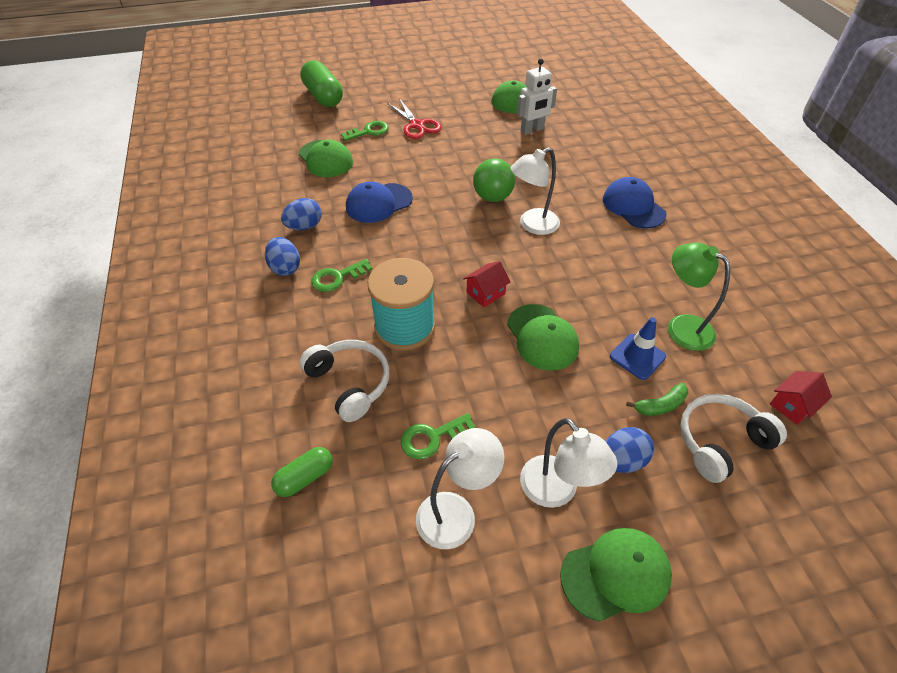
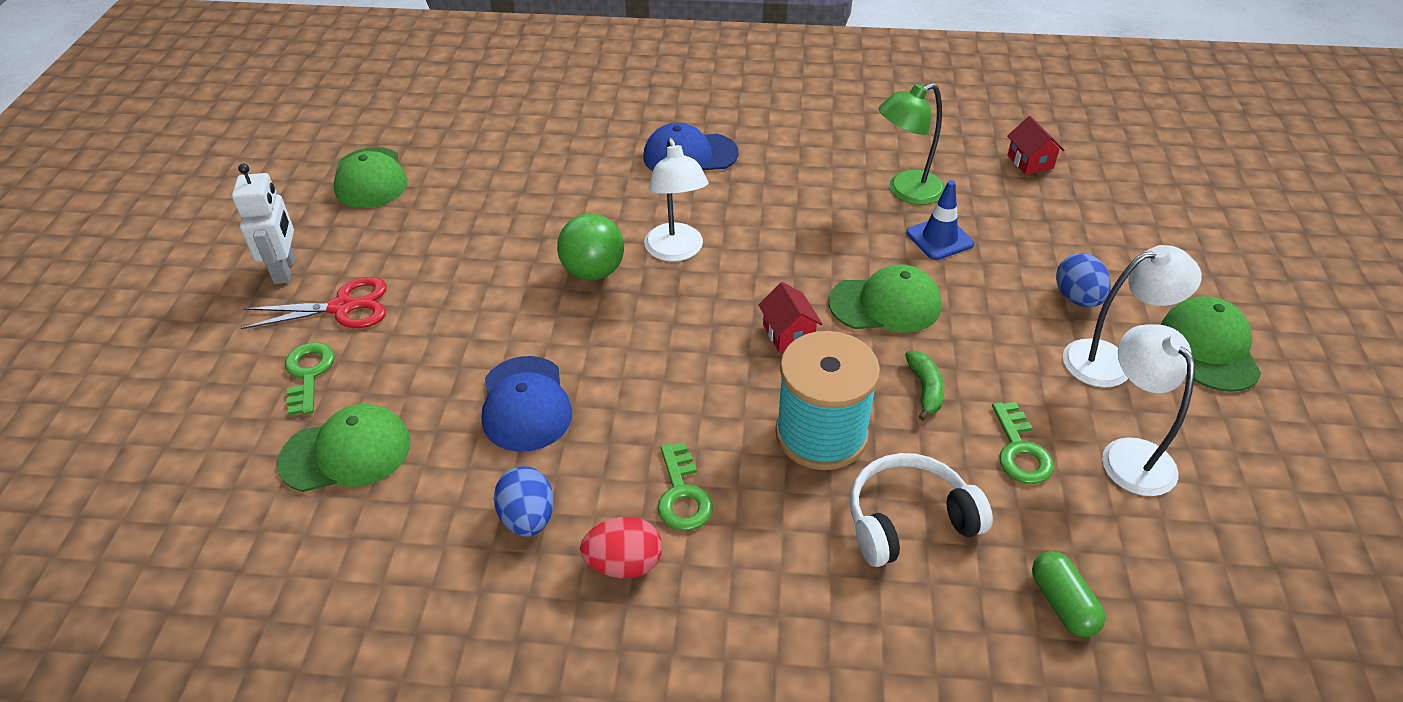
camera: 70 degrees left, 5 degrees down
blue egg [265,237,300,276] -> red egg [580,517,662,579]
green capsule [300,60,343,107] -> none
white robot [517,59,557,135] -> white robot moved to [232,164,295,284]
green banana [626,383,688,416] -> green banana moved to [905,351,944,421]
white headphones [680,394,787,483] -> none

